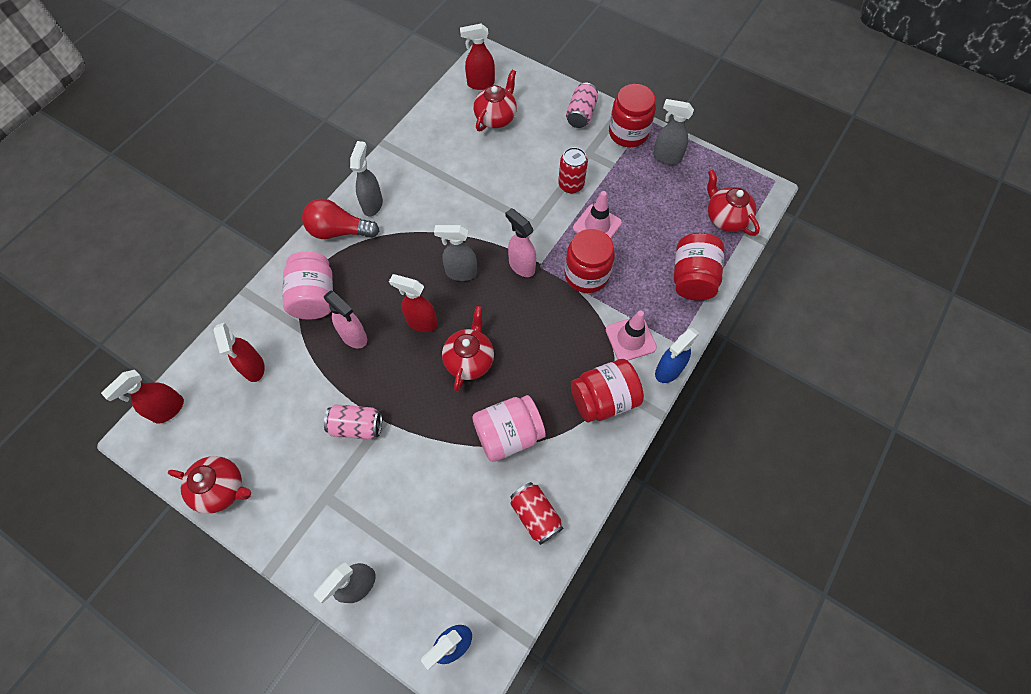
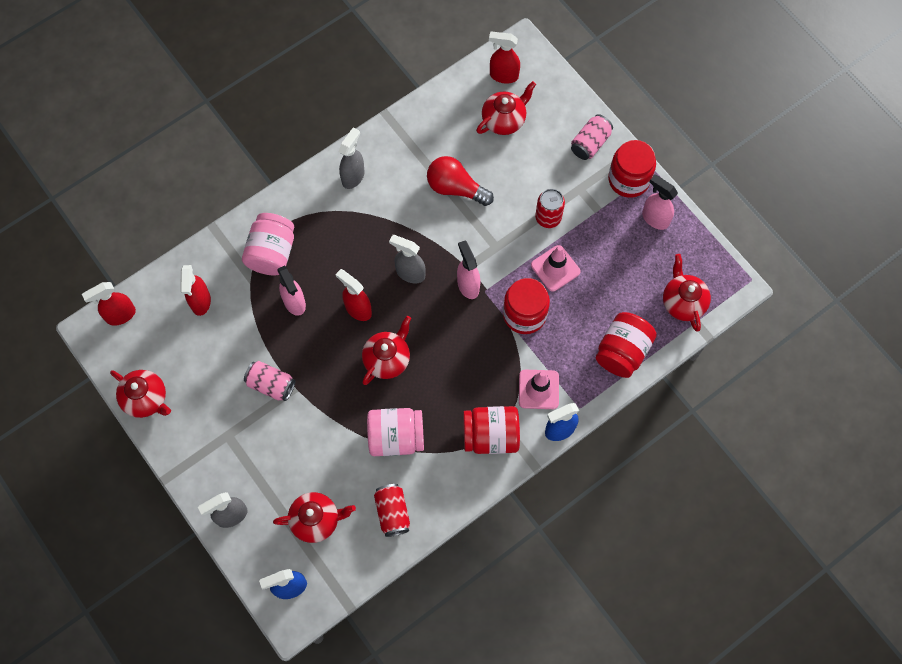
camera: 20 degrees right, 5 degrees up
red light bulb [302,199,379,239] -> red light bulb moved to [427,156,494,206]
grey spray bottle [653,99,694,165] -> pink spray bottle [642,175,678,230]
none -> red teapot [273,492,356,543]

